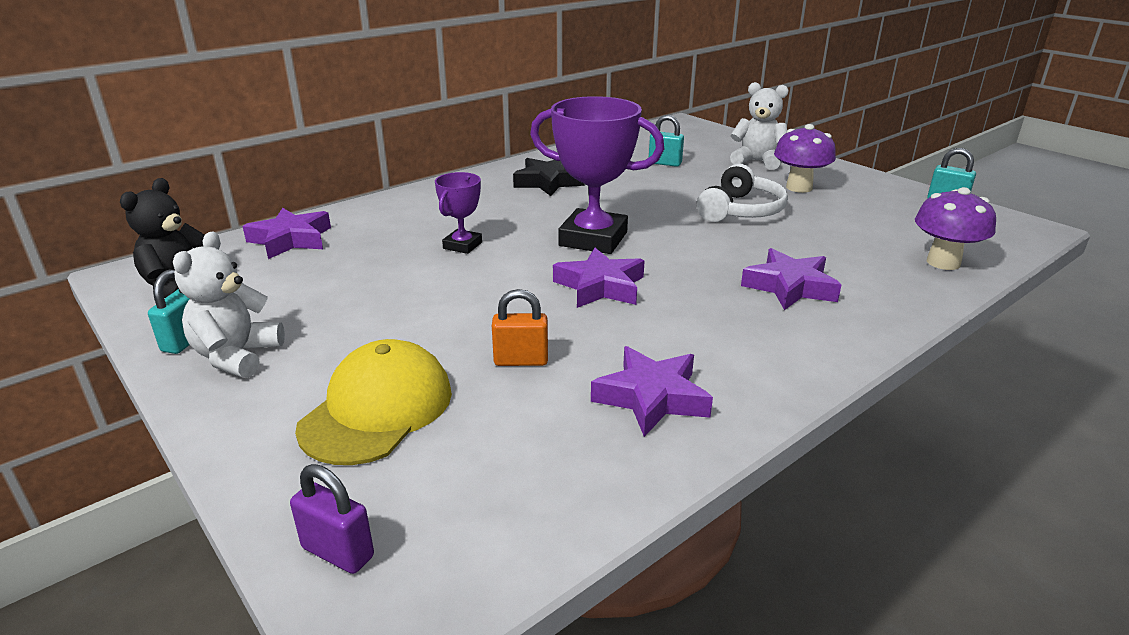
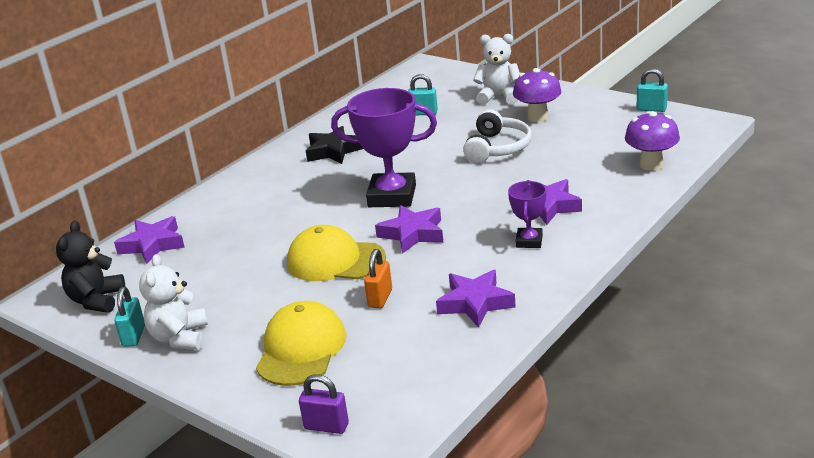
camera: 10 degrees left, 0 degrees up
purple trophy [435,172,482,254] -> purple trophy moved to [508,181,546,248]
orange padlock [492,289,548,366] -> orange padlock turned 60 degrees counterclockwise [364,249,392,308]
none -> yellow cap [287,225,386,281]

